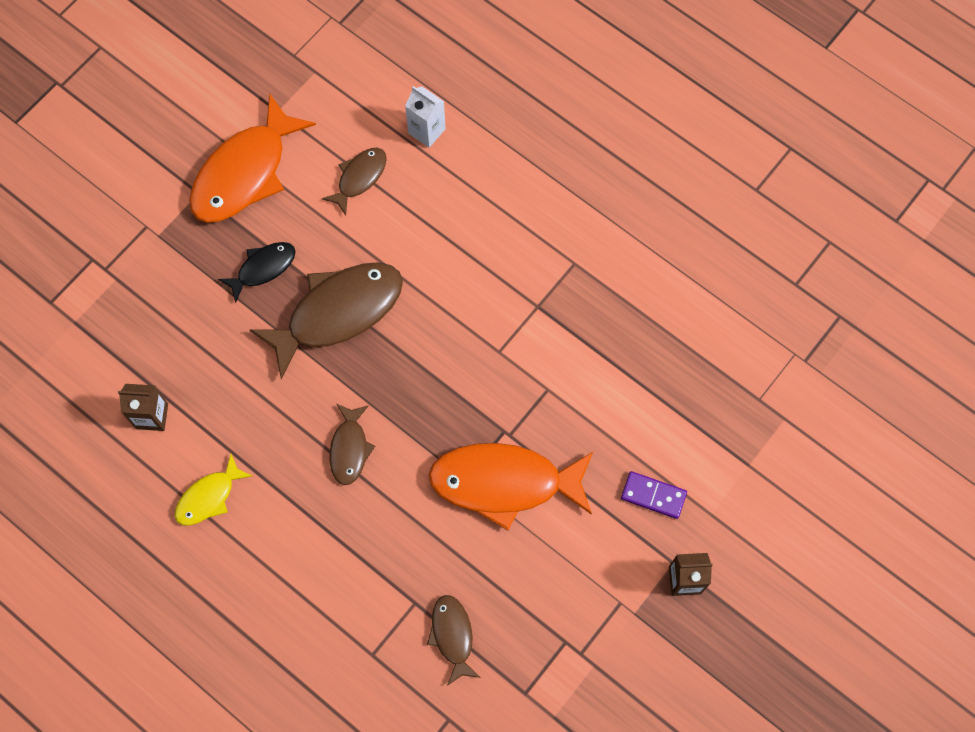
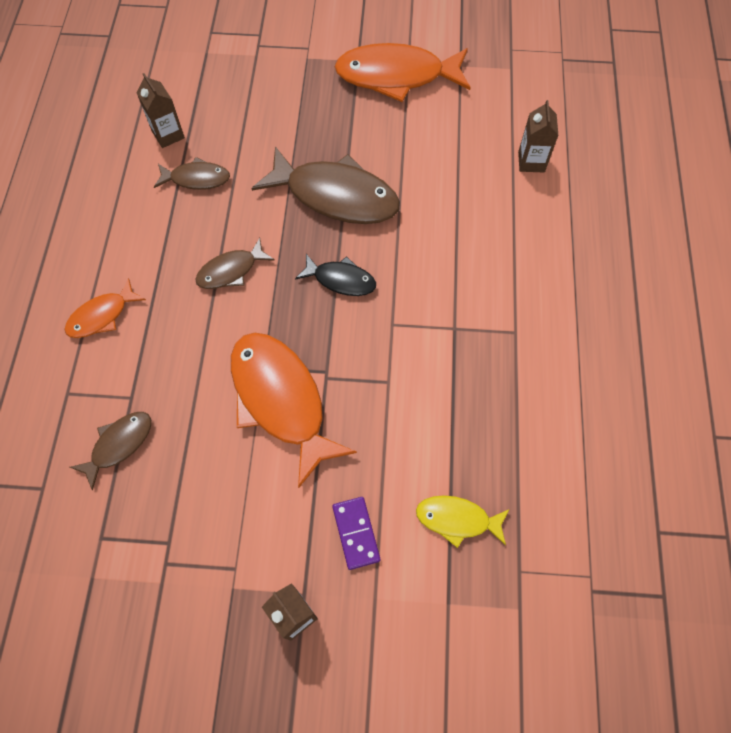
camera: 55 degrees right, 5 degrees down
yellow fish [175,454,252,526] -> yellow fish moved to [416,495,509,548]
black fish [218,242,296,303] -> black fish moved to [295,254,376,296]
brown fish [322,148,386,215] -> brown fish moved to [154,157,230,190]
white carton [405,86,446,148] -> brown carton [518,100,558,172]
none -> orange fish [64,278,146,338]

